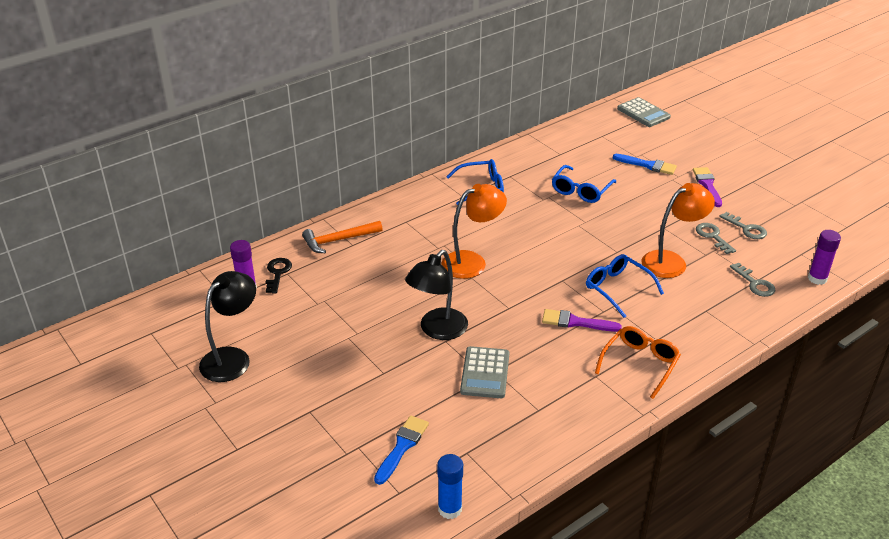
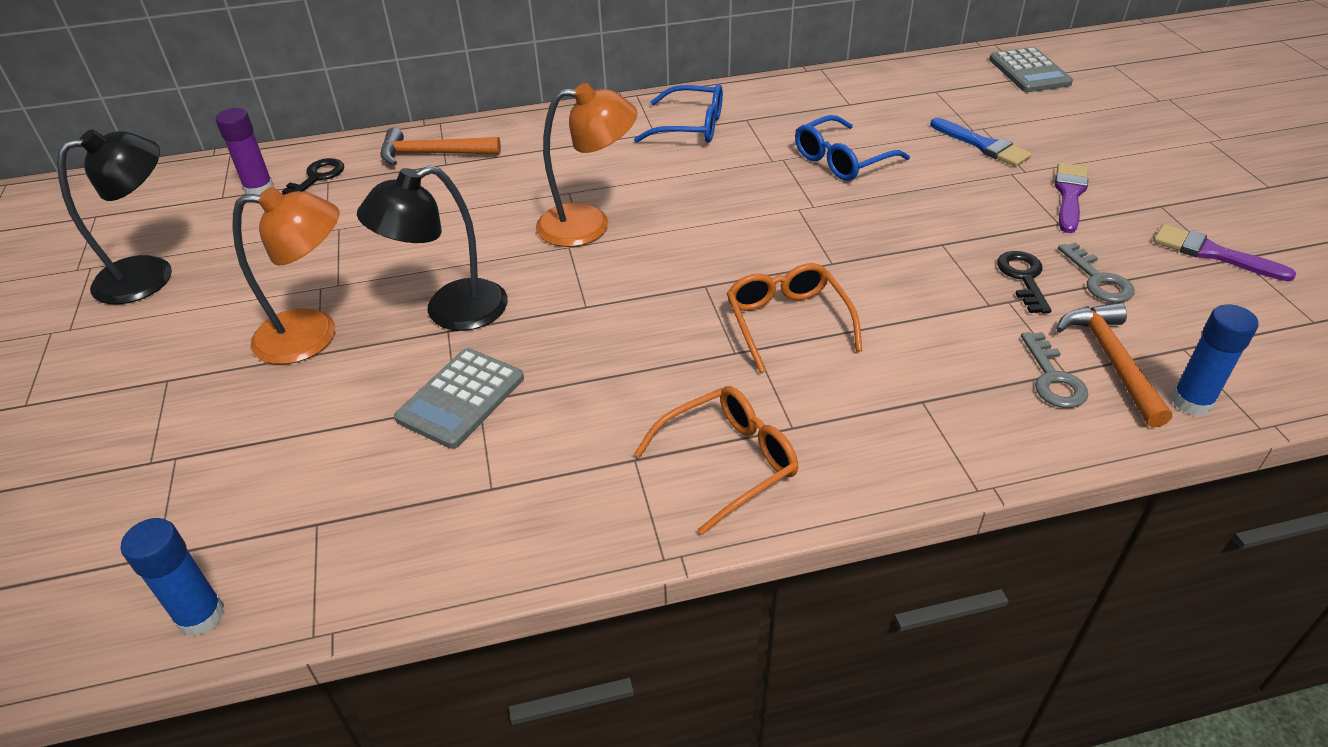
camera: 25 degrees right, 5 degrees up
blue brush [374,416,429,485] -> none
purple brush [542,309,622,332] -> purple brush moved to [1153,224,1297,282]
blue glasses [586,254,664,318] -> orange glasses [727,263,862,373]
orange lamp [642,183,715,278] -> orange lamp moved to [232,187,340,364]
grey key [696,223,736,254] -> black key [997,251,1051,314]
purple glue stick [808,230,841,285] -> blue glue stick [1171,304,1259,416]
none -> orange hammer [1056,302,1172,428]

